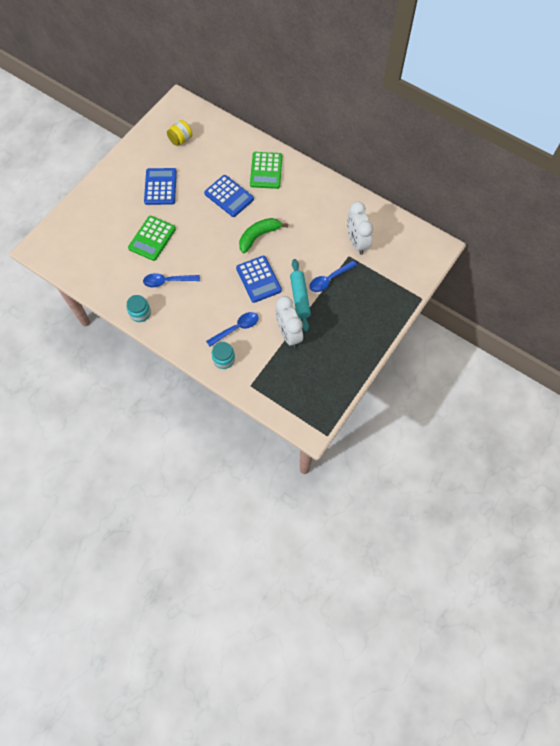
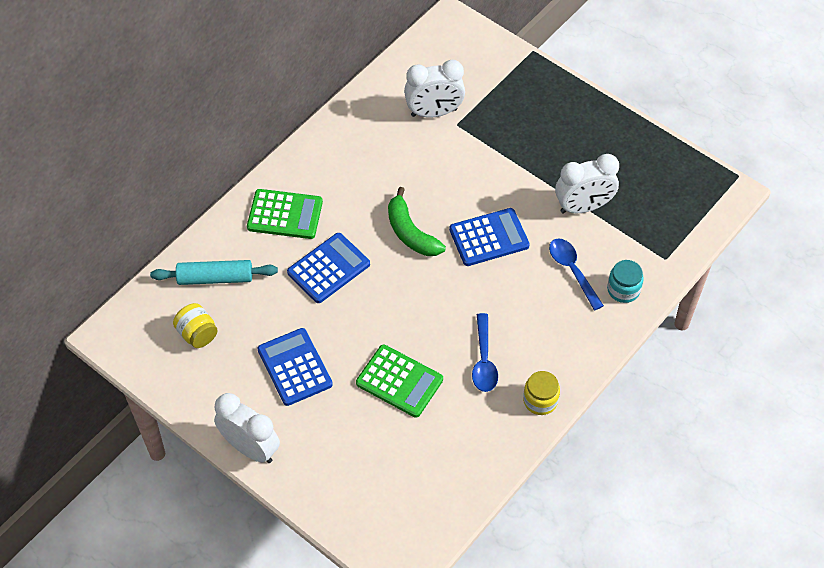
camera: 85 degrees left, 10 degrees down
turquoise jar [126,295,151,322] -> yellow jar [523,371,560,415]
blue calculator [144,168,177,205] -> blue calculator turned 60 degrees clockwise [257,328,333,406]
turquoise rolling pin [290,259,311,332] -> turquoise rolling pin moved to [150,260,278,285]
blue spoon [309,260,357,292] -> none
none -> white clock [214,393,280,463]

